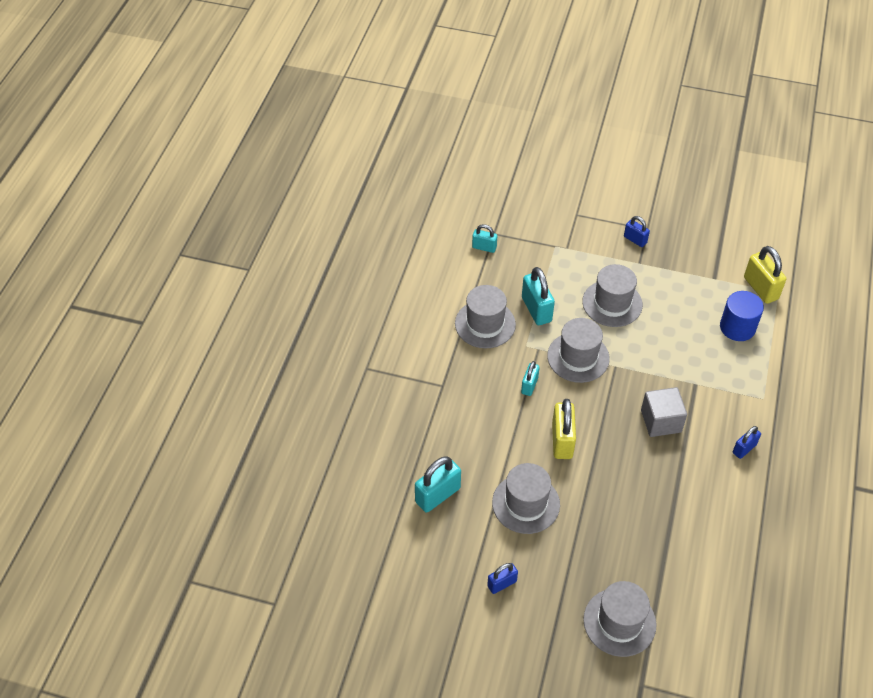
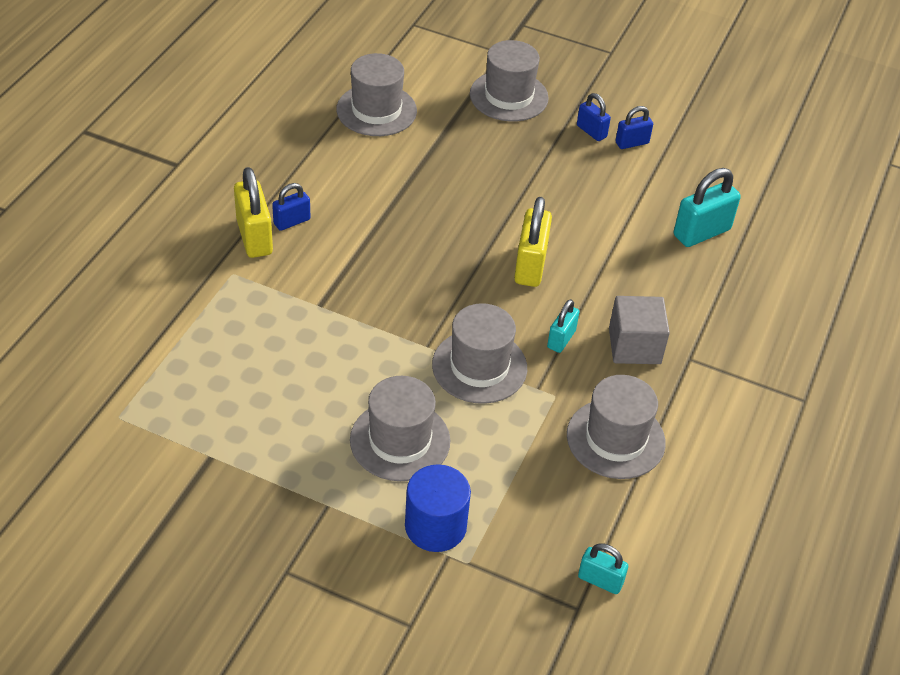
camera: 175 degrees left, 5 degrees down
grey hat [492,463,560,534] -> grey hat moved to [336,53,417,136]
turquoise padlock [522,267,555,325] -> none
blue padlock [624,216,650,247] -> blue padlock moved to [577,93,611,141]
grey cube [641,387,687,437] -> grey cube moved to [609,296,670,364]
blue cylinder [720,291,764,341] -> blue cylinder moved to [405,464,471,552]
yellow padlock [744,246,786,304] -> yellow padlock moved to [234,167,273,258]

